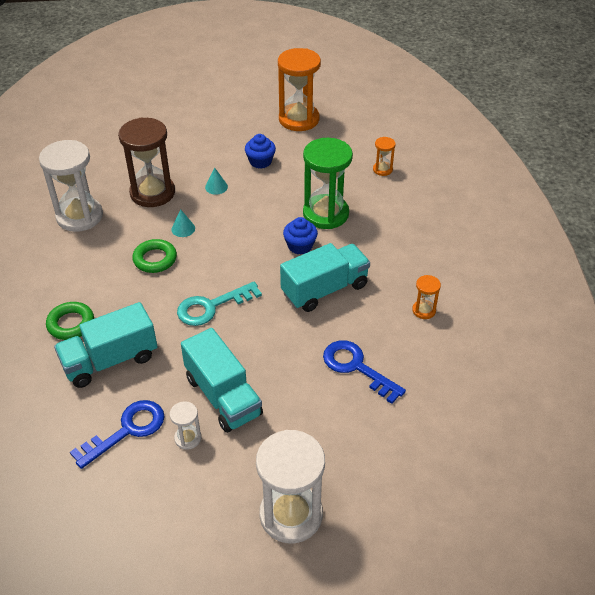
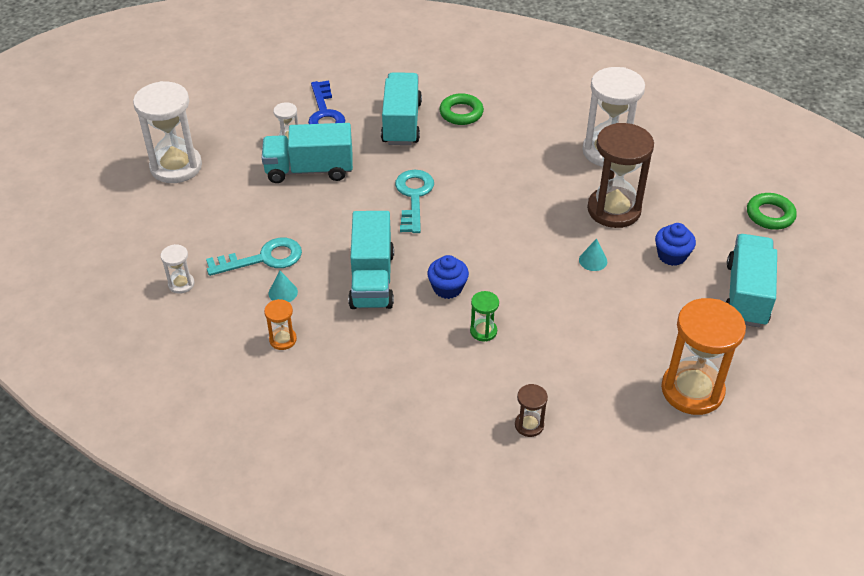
camera: 120 degrees right, 0 degrees up
green ring [132,239,177,273] -> green ring moved to [747,193,797,230]
turquoise cone [171,209,195,237] -> turquoise cone moved to [269,271,298,302]
blue cupcake [245,134,276,169] -> blue cupcake moved to [655,223,696,266]
green hourglass [303,138,353,229] -> green hourglass [470,291,499,342], size x0.46
blue key [323,340,406,404] -> turquoise key [206,238,302,276]
orange hourglass [373,137,396,176] -> brown hourglass [515,384,548,437]
none -> white hourglass [160,244,195,294]
none -> turquoise truck [726,234,777,327]

